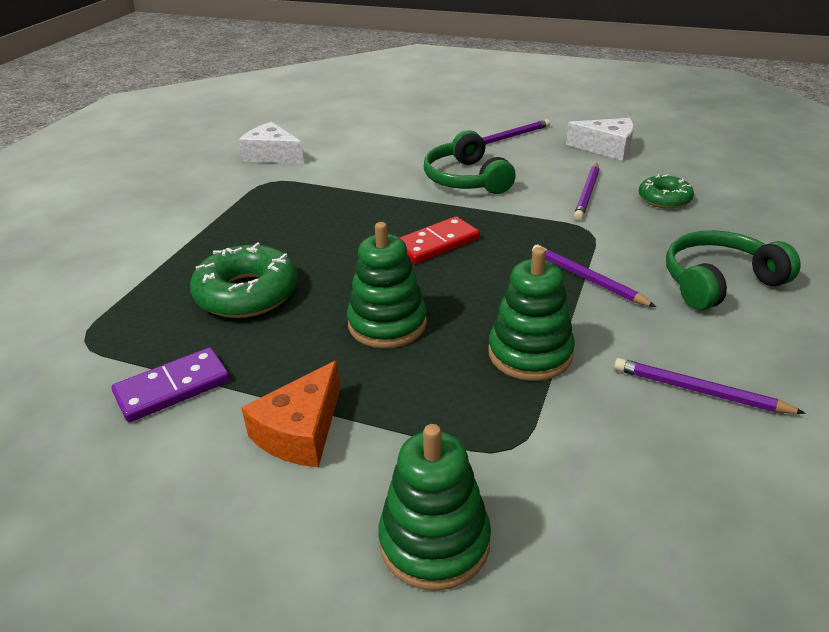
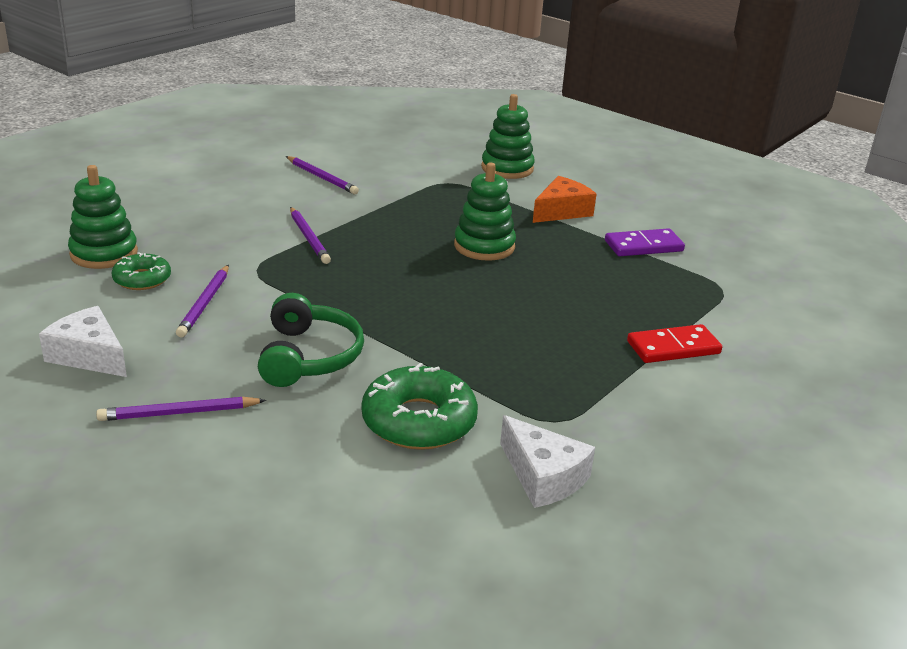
camera: 165 degrees left, 5 degrees down
green donut [190,242,298,318] -> green donut moved to [361,363,478,450]
red domino [399,216,480,264] -> red domino moved to [627,324,722,363]
green stacking toy [488,247,575,381] -> green stacking toy moved to [68,165,138,269]
purple pencil [574,163,599,220] -> purple pencil turned 150 degrees clockwise [176,265,229,337]
green headphones [666,230,801,310] -> none

